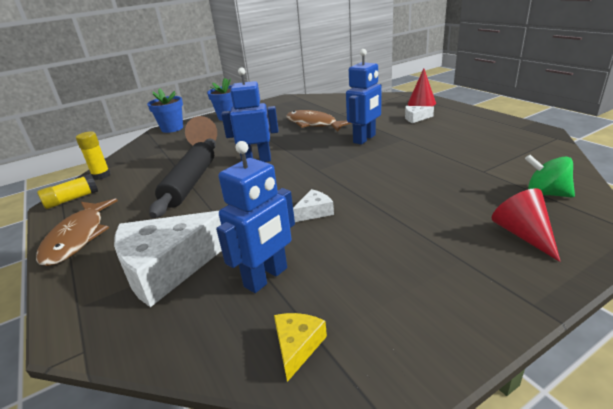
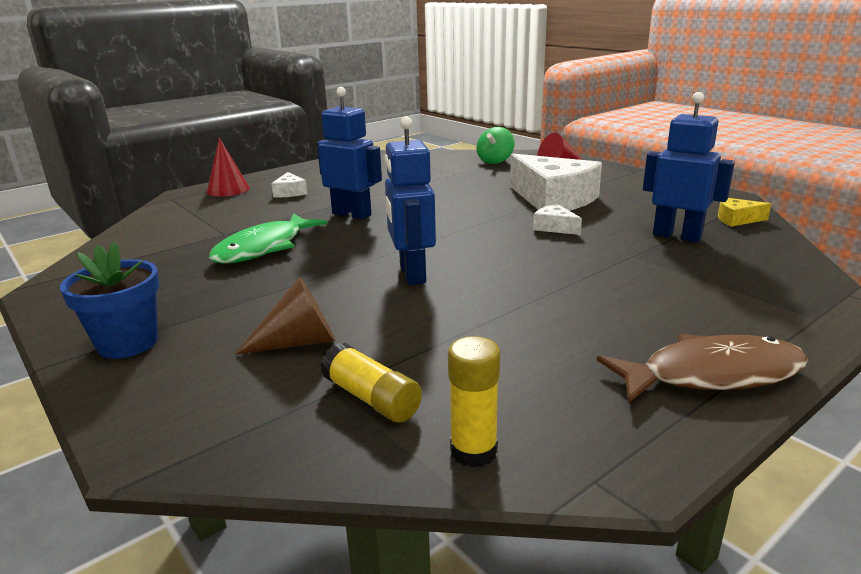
camera: 100 degrees left, 5 degrees down
yellow glue stick [37,174,98,209] -> yellow glue stick moved to [320,343,422,423]
white cheese [114,210,222,307] -> white cheese moved to [510,154,602,211]
blue flower pot [147,88,183,133] -> none
black rolling pin [149,138,216,218] -> none
brown fish [286,110,351,131] -> green fish [209,213,328,264]

